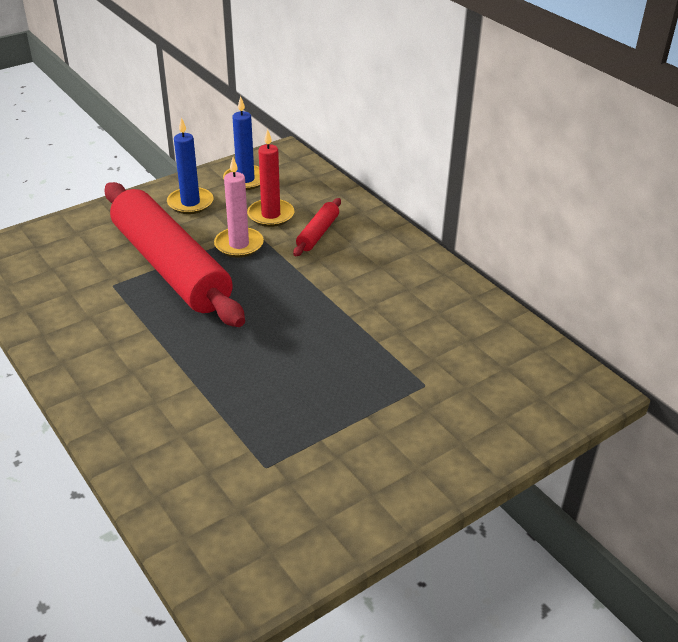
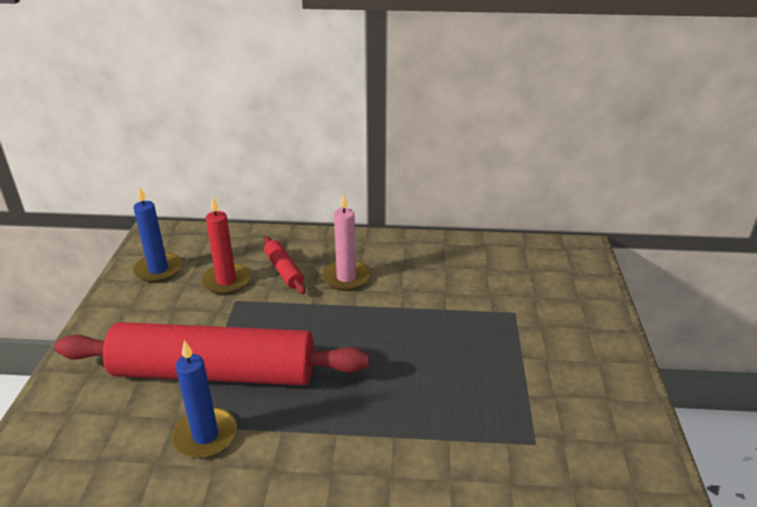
camera: 50 degrees left, 5 degrees down
blue candle [167,117,213,214] -> blue candle moved to [172,340,237,458]
pink candle [214,157,264,258] -> pink candle moved to [322,193,370,291]

